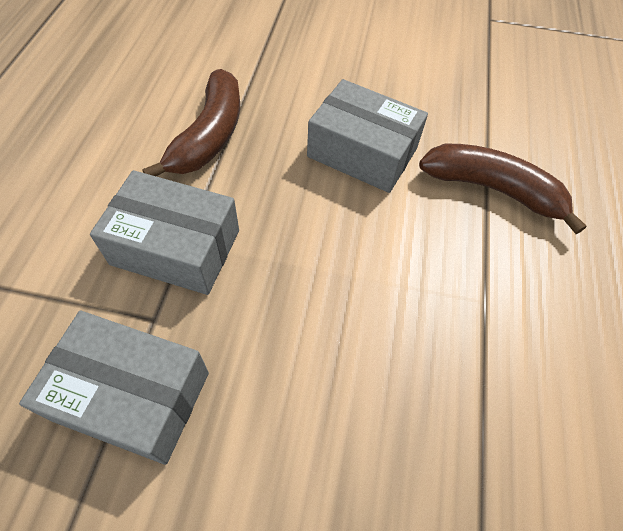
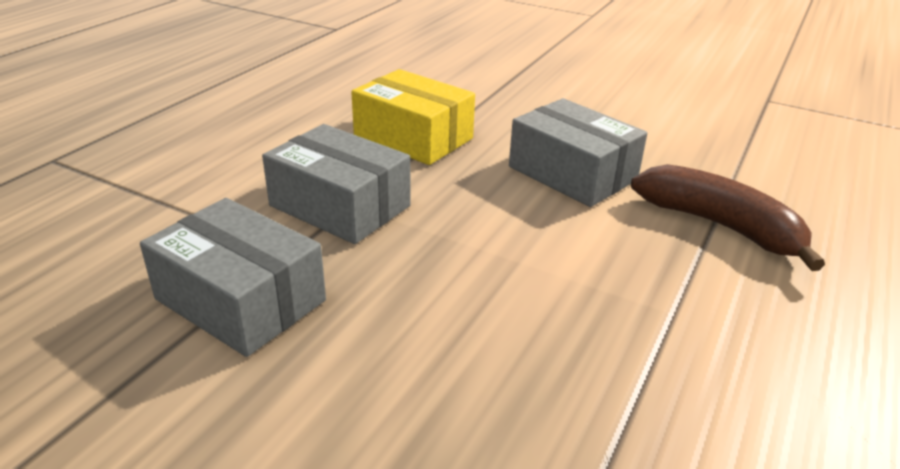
camera: 20 degrees right, 25 degrees down
brown banana [142,69,240,176] -> yellow box [351,69,475,165]

